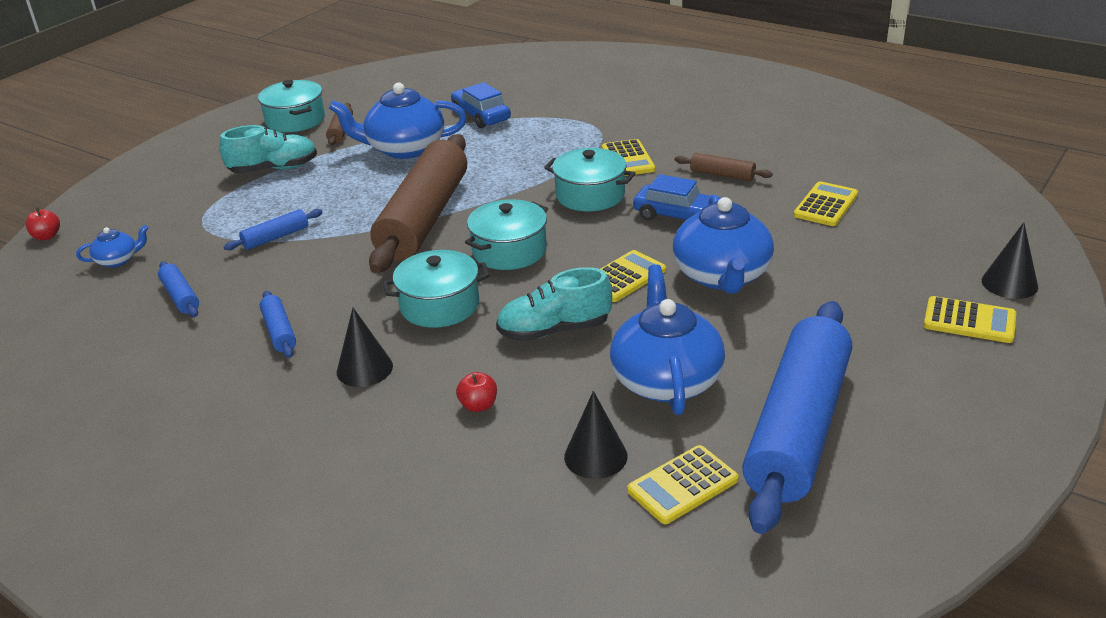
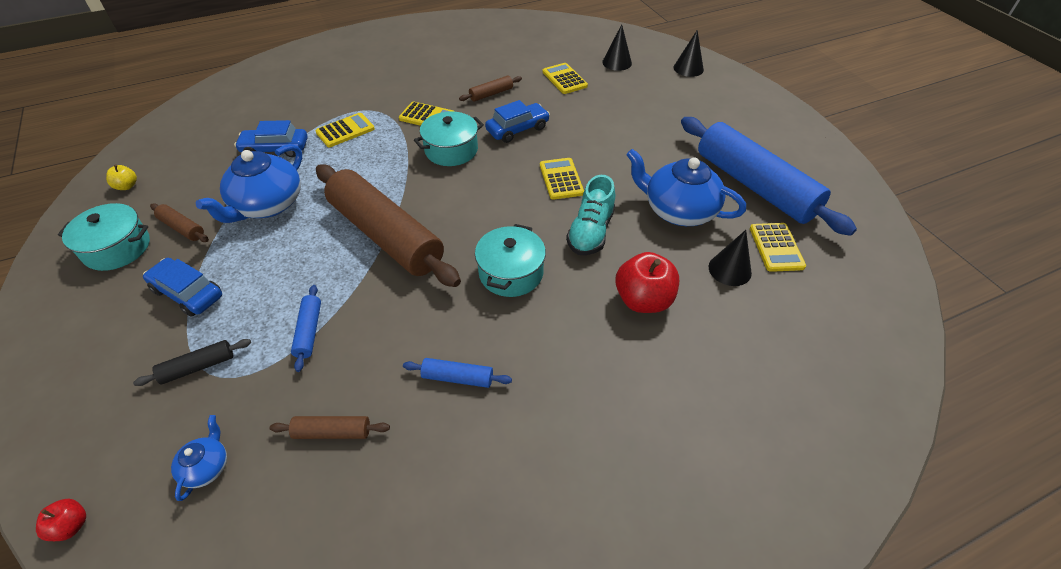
camera: 60 degrees left, 15 degrees up
blue rolling pin [158,261,199,317] -> brown rolling pin [270,416,390,439]
turquoise shoe [219,125,317,174] -> blue car [143,258,222,317]
black cone [336,308,393,387] -> black cone moved to [602,24,632,71]
red apple [456,372,497,412] -> red apple [615,252,679,313], size x2.03
turquoise pot [465,199,548,270] -> none
blue teapot [673,195,774,294] -> none
yellow calculator [924,296,1016,343] -> yellow calculator moved to [315,113,375,147]
none -> yellow apple [106,165,137,190]
none -> black rolling pin [133,339,251,386]

